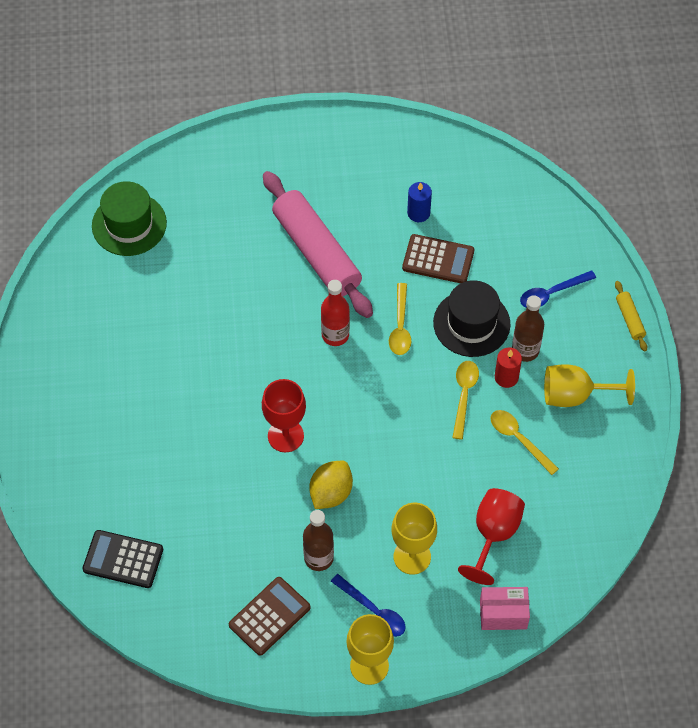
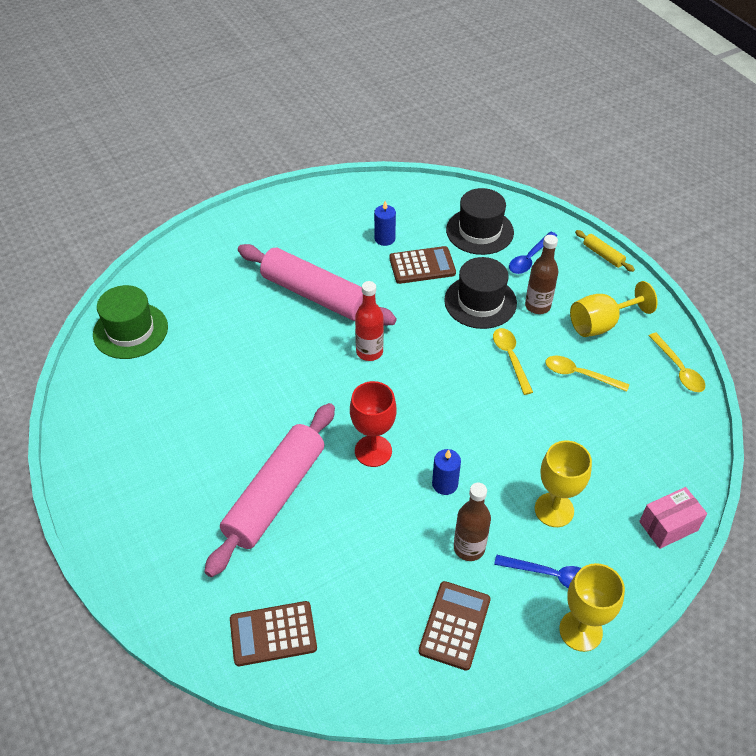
camera: 25 degrees left, 10 degrees down
black calculator [82,530,163,588] -> brown calculator [230,601,317,666]
yellow lemon [309,461,353,509] -> blue candle [432,449,461,495]
yellow spoon [389,283,411,355] -> yellow spoon moved to [649,333,705,392]
red goblet [458,488,525,585] -> none
red candle [495,348,522,388] -> none
none -> pink rolling pin [204,403,335,577]
none -> black hat [446,188,514,255]

